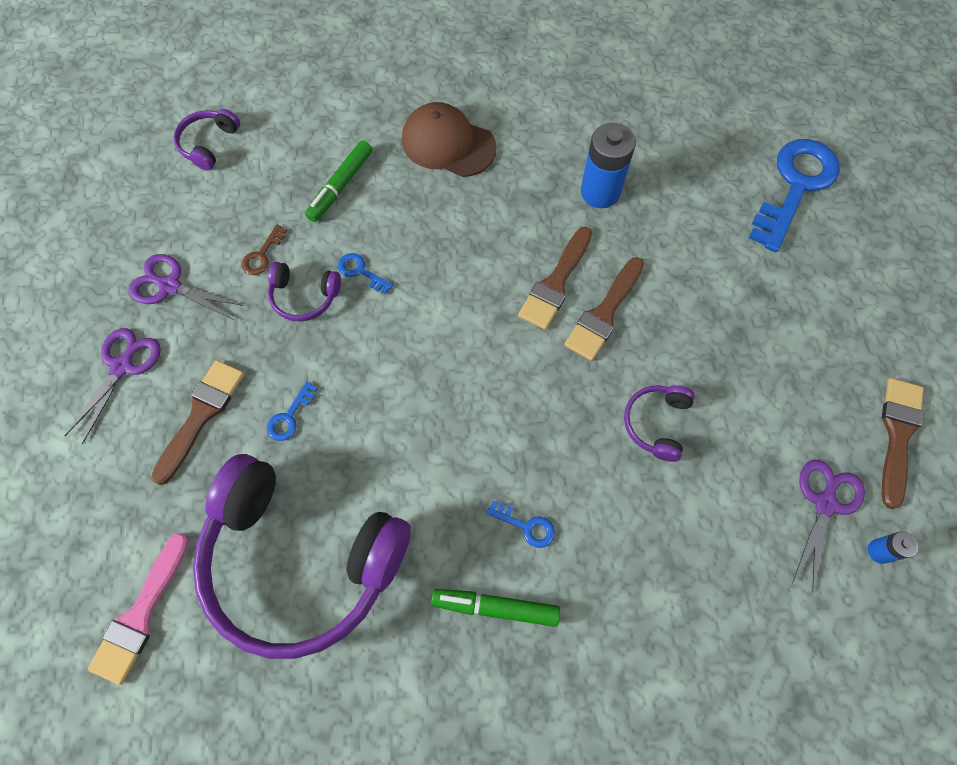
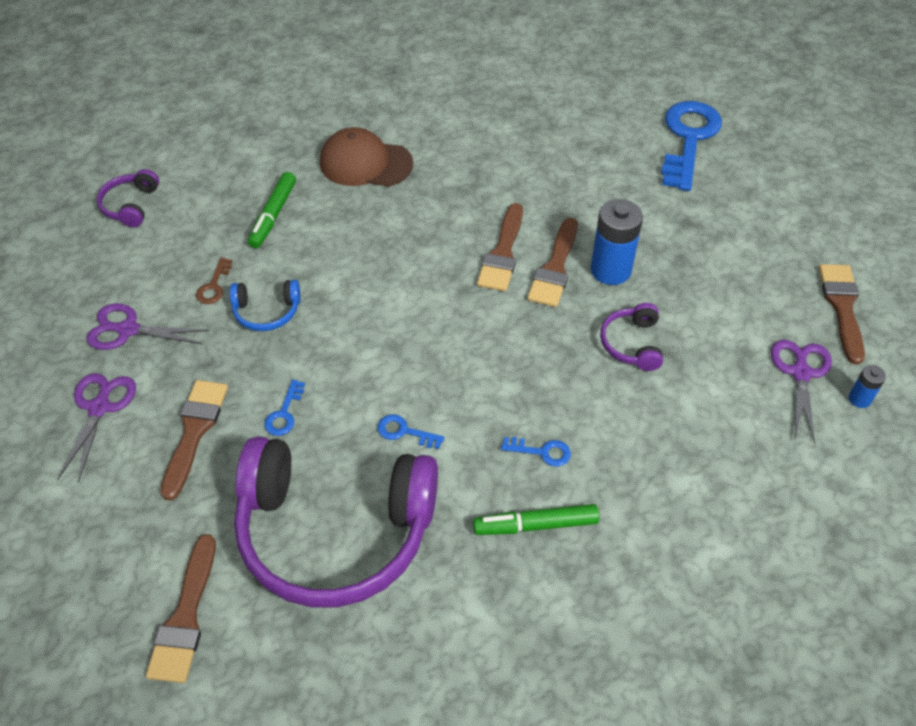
camera: 15 degrees left, 15 degrees down
pink brush [88,532,189,685] -> brown brush [146,534,216,683]
purple headphones [268,262,341,322] -> blue headphones [230,280,300,331]
blue key [338,253,393,294] -> blue key moved to [377,414,445,449]
blue battery [581,123,636,208] -> blue battery moved to [591,199,643,285]

